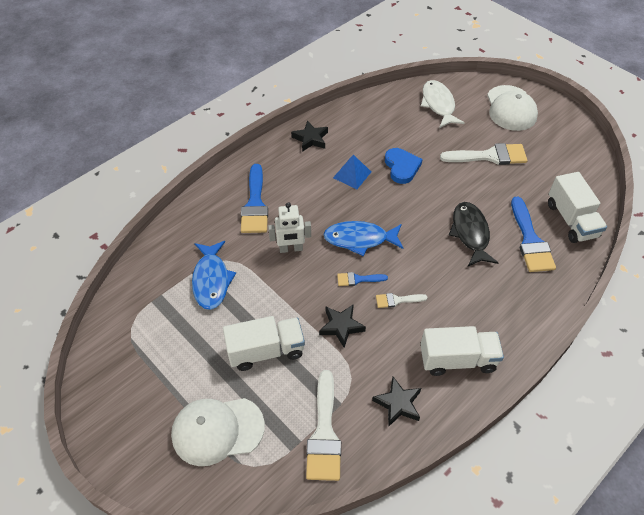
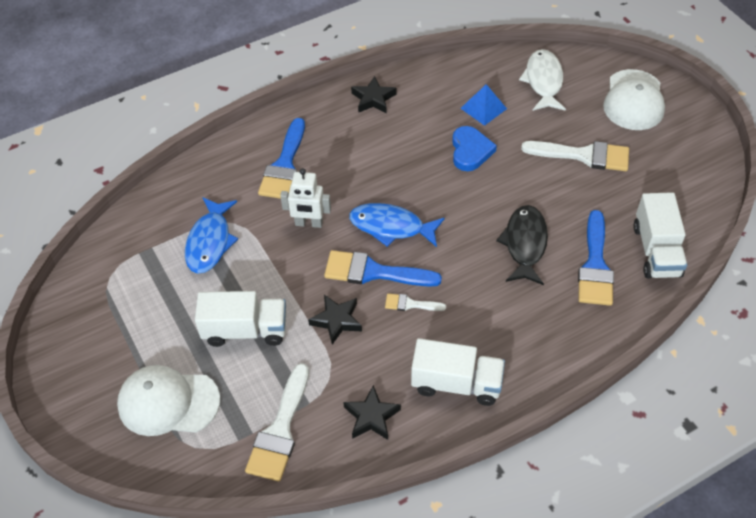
camera: 15 degrees right, 0 degrees up
blue pyramid [333,154,371,189] -> blue pyramid moved to [460,84,507,126]
blue brush [337,272,388,286] -> blue brush [324,250,442,287], size x1.95

